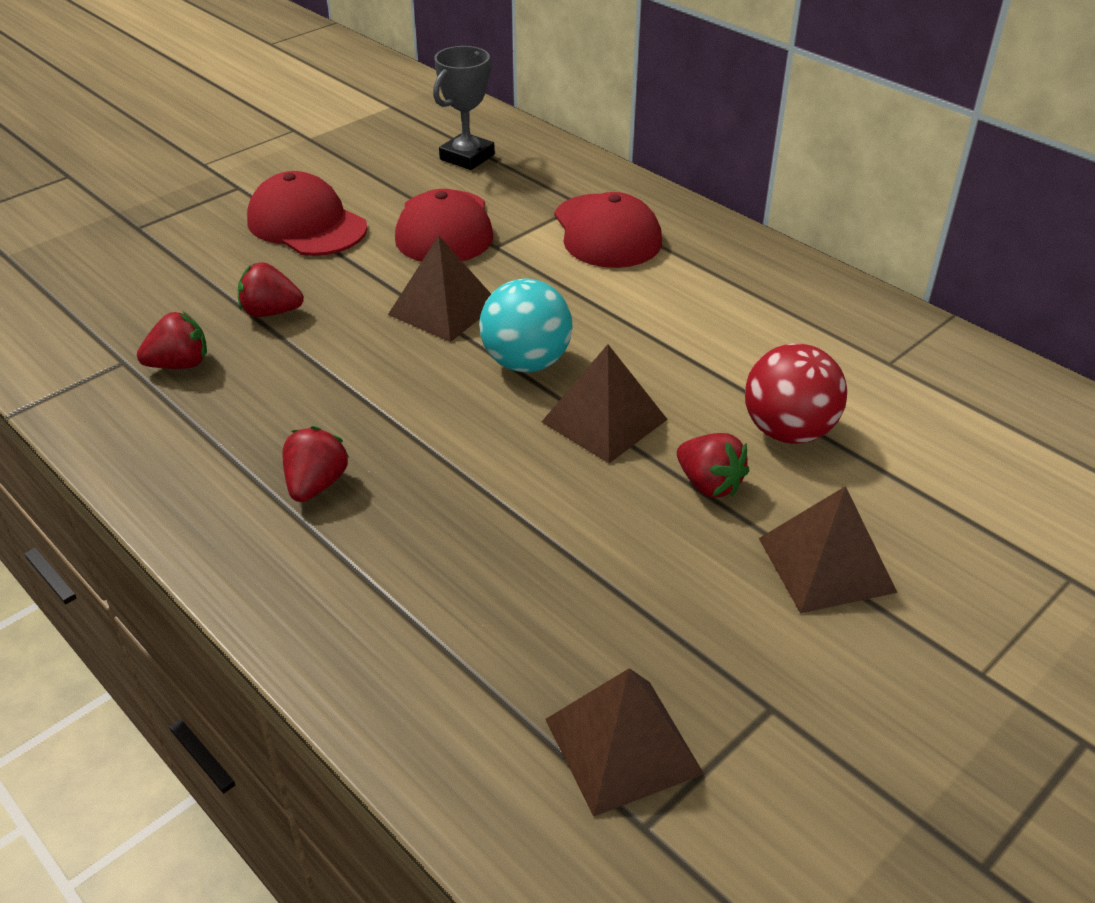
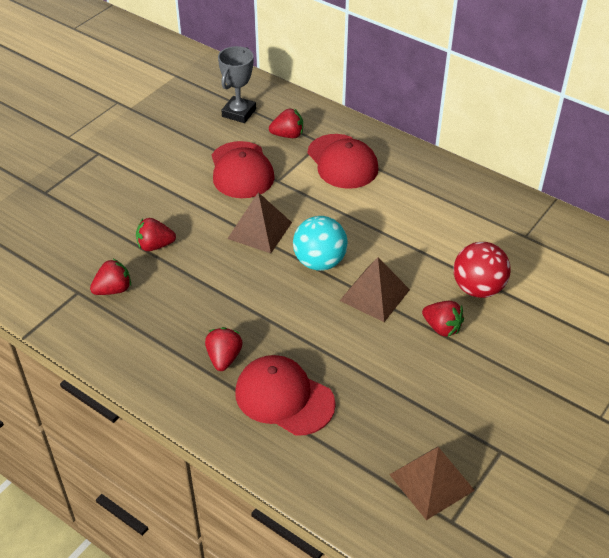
camera: 10 degrees left, 5 degrees up
red cap [247,171,367,256] -> red cap moved to [235,355,336,436]
brown pyramid [759,486,897,614] -> none
none -> red strawberry [269,109,303,138]

